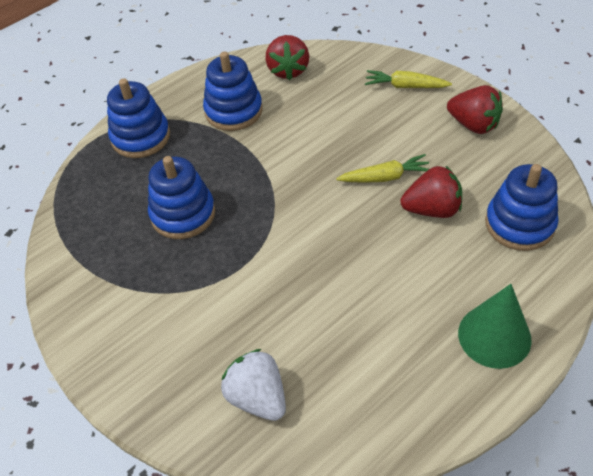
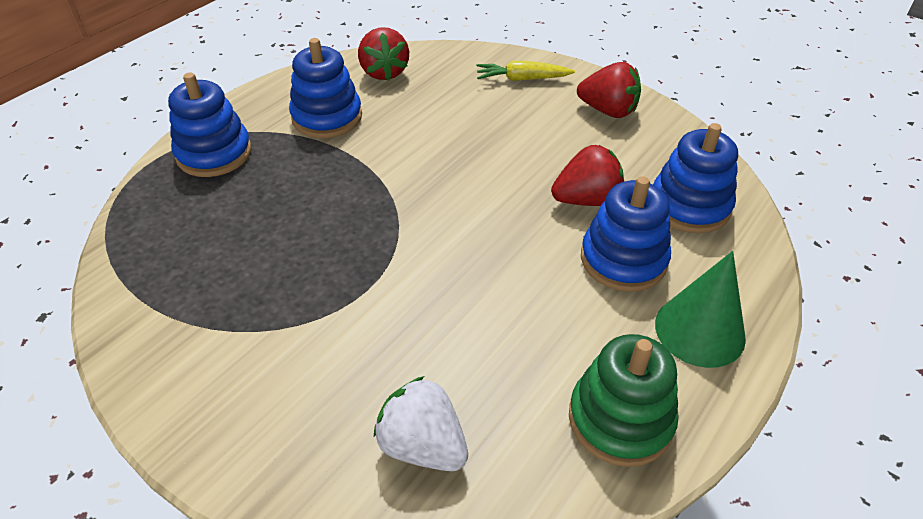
camera: 15 degrees left, 5 degrees down
blue stacking toy [148,156,215,239] -> blue stacking toy moved to [581,176,671,292]
yellow carrot [336,154,429,183] -> none
none -> green stacking toy [569,334,679,467]

